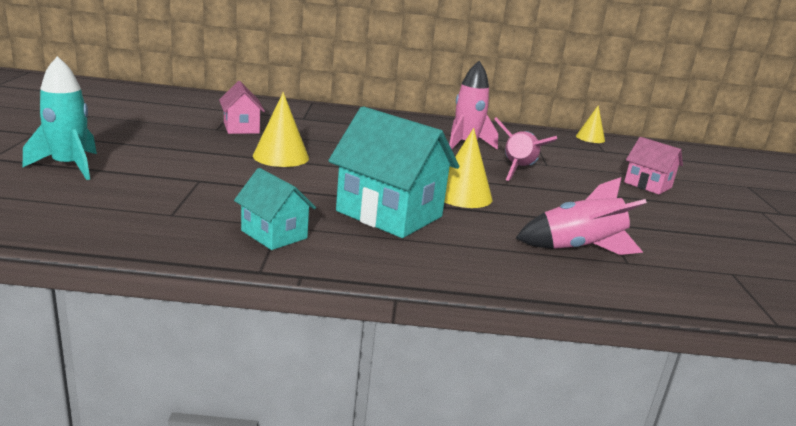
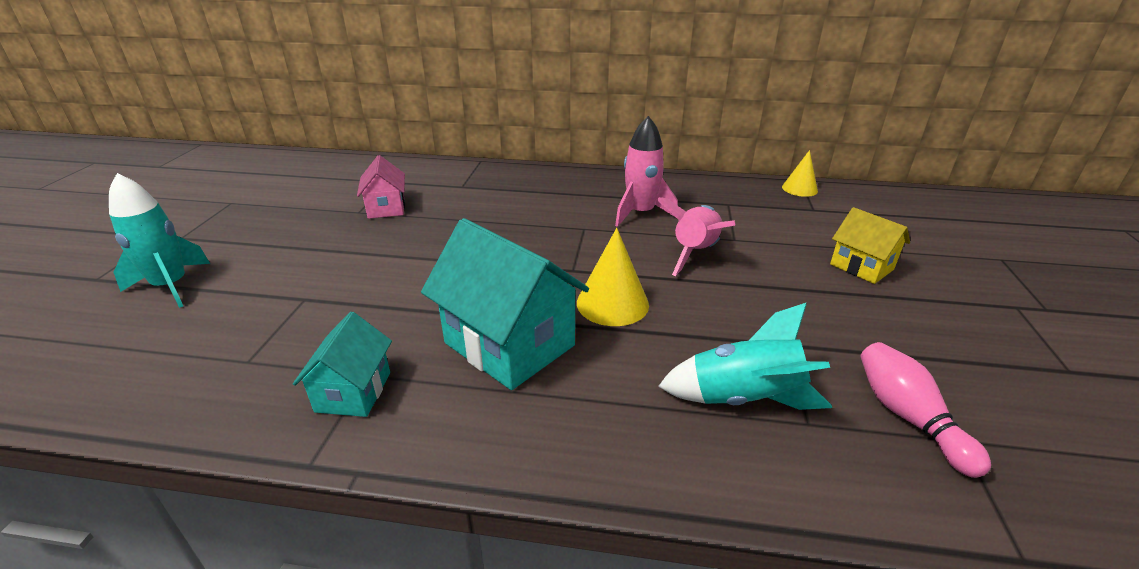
camera: 10 degrees right, 10 degrees up
turquoise house [234,168,316,250] -> turquoise house turned 45 degrees clockwise [293,312,392,417]
yellow cone [253,92,309,167] -> none
pink rocket [516,177,647,255] -> turquoise rocket [658,303,832,410]
pink house [624,137,683,195] -> yellow house [830,207,910,284]
none -> pink bowling pin [860,342,991,478]

